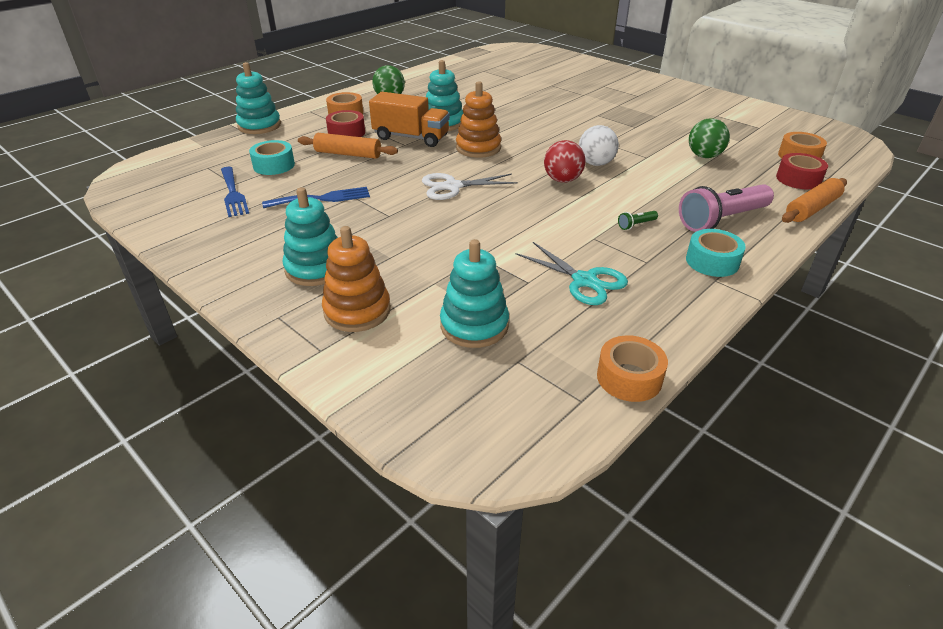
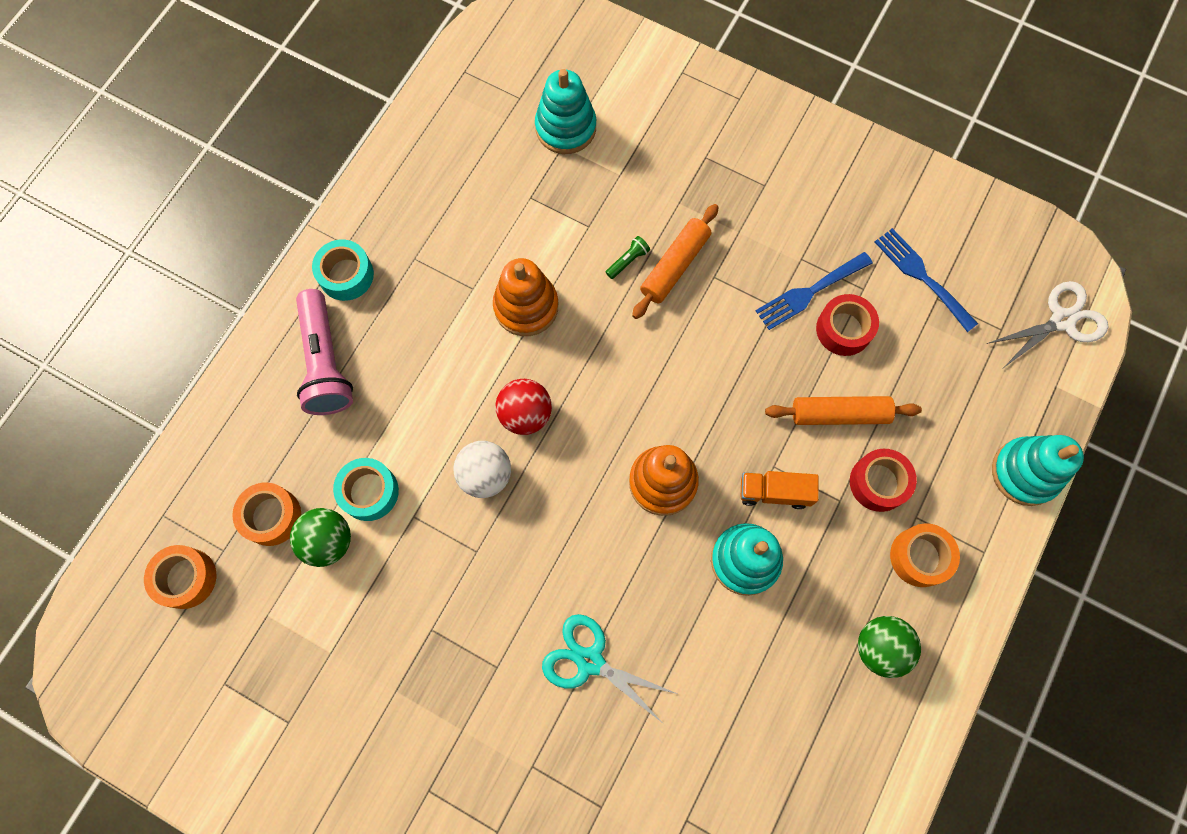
camera: 165 degrees right, 35 degrees up
turquoise tape [249,140,295,175] -> turquoise tape moved to [333,458,399,521]
turquoise stacking toy [283,187,338,286] -> none
orange stacking toy [322,226,391,332] -> orange stacking toy moved to [493,258,558,336]
orange truck [369,92,450,147] -> orange truck [741,471,819,509], size x0.62
white scissors [422,173,518,200] -> white scissors moved to [987,281,1109,367]
turquoise scissors [516,242,628,305] -> turquoise scissors moved to [542,614,677,722]
orange tape [597,335,668,402] -> orange tape moved to [232,483,301,546]
green flashlight [618,211,658,230] -> green flashlight moved to [606,236,650,279]
pink flashlight [679,184,774,232] -> pink flashlight turned 120 degrees clockwise [296,289,353,415]
red tape [776,153,828,189] -> red tape moved to [816,294,879,356]
orange rolling pin [782,178,847,223] -> orange rolling pin moved to [632,204,719,319]

